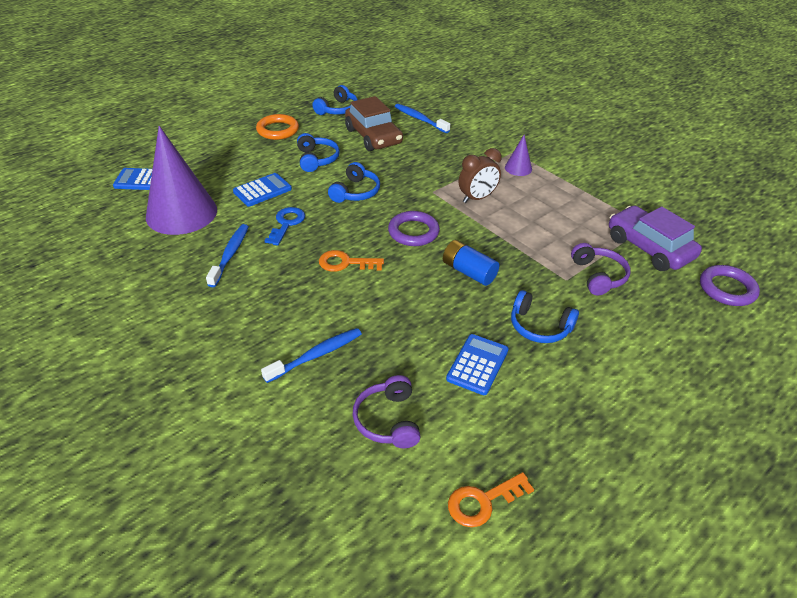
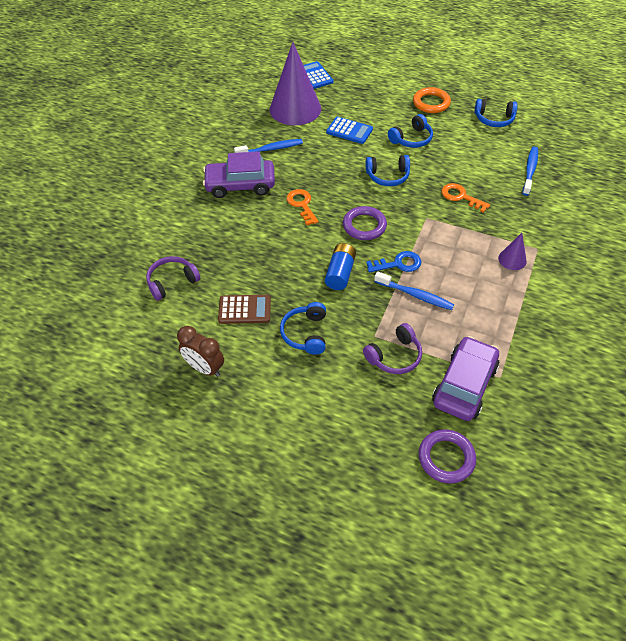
camera: 65 degrees right, 10 degrees up
blue toothbrush [261,328,362,383] -> blue toothbrush moved to [374,271,454,310]
blue key [265,207,305,245] -> blue key moved to [366,251,421,273]
brown car [345,96,403,151] -> none
blue calculator [446,334,509,395] -> brown calculator [218,295,271,324]
orange key [448,472,534,527] -> orange key moved to [442,183,490,213]
brown clock [459,148,502,203] -> brown clock moved to [177,326,224,377]
none -> purple car [203,151,275,198]

